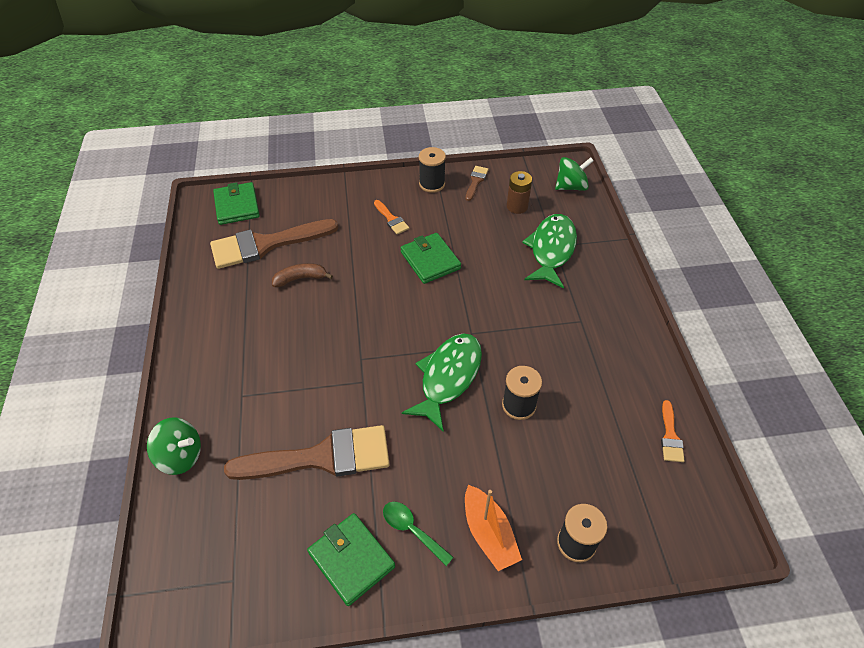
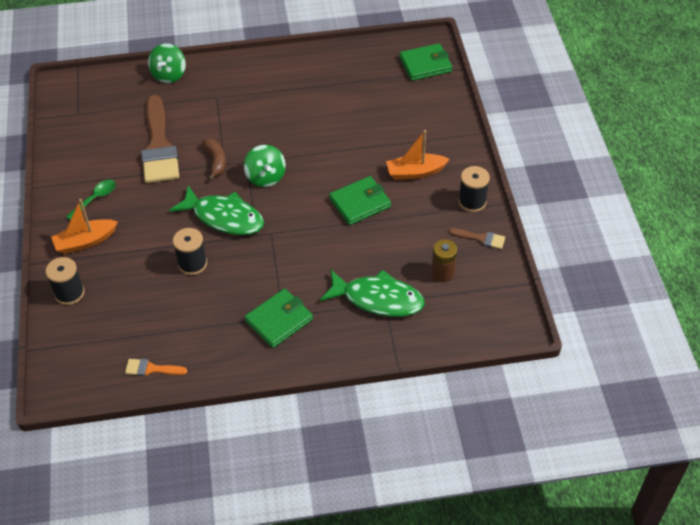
camera: 90 degrees right, 0 degrees up
brown brush [210,219,338,269] -> none
brown banana [272,263,333,287] -> brown banana moved to [202,138,226,180]
green wallet [307,513,395,606] -> green wallet moved to [245,289,313,348]
orange brush [374,200,409,234] -> orange boat [386,130,450,180]
green spinning top [555,157,594,191] -> green spinning top moved to [244,145,286,187]

